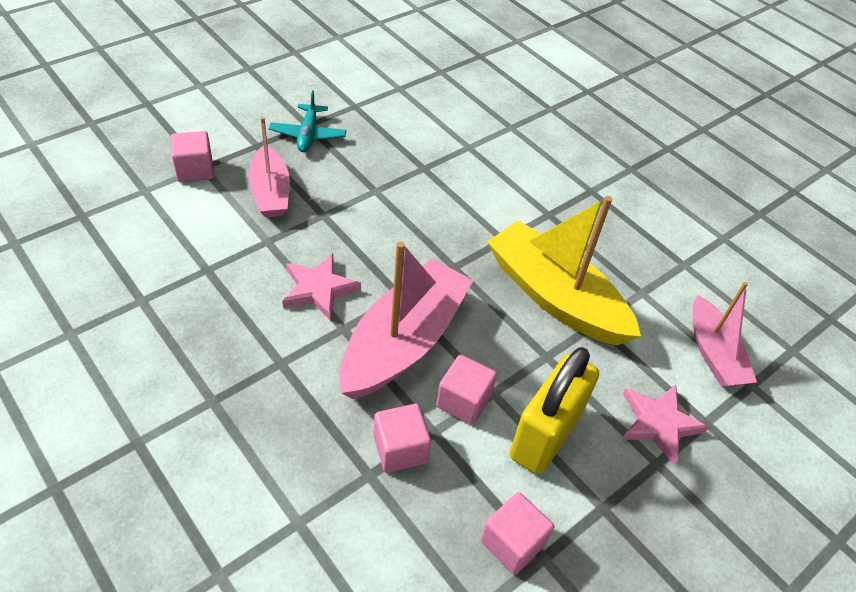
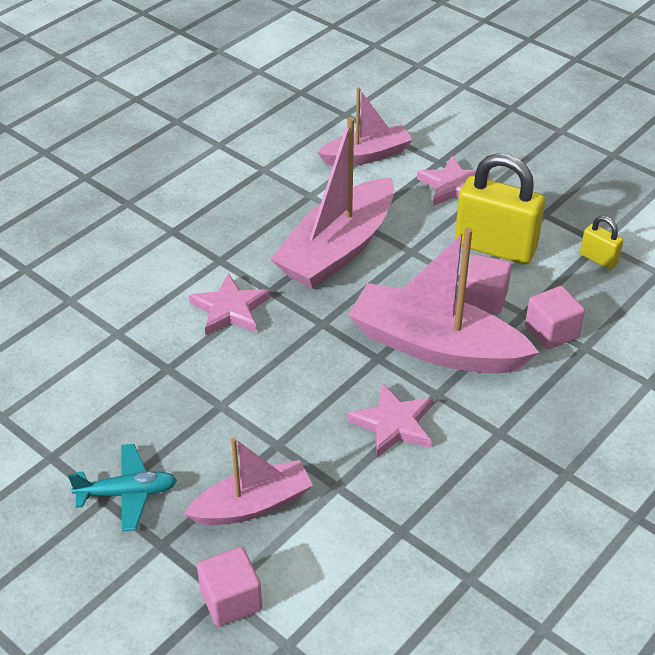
camera: 95 degrees left, 5 degrees down
pink cube [480,492,554,575] -> yellow padlock [580,216,623,269]
yellow boat [487,196,641,345] -> pink boat [271,117,394,289]
none -> pink star [189,273,270,335]

